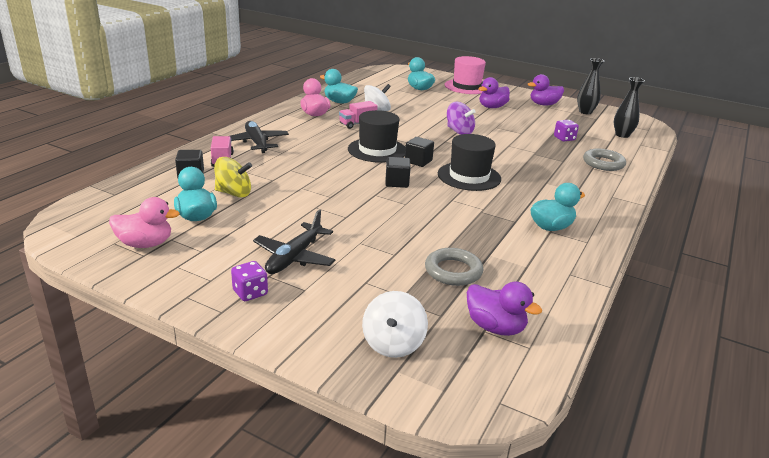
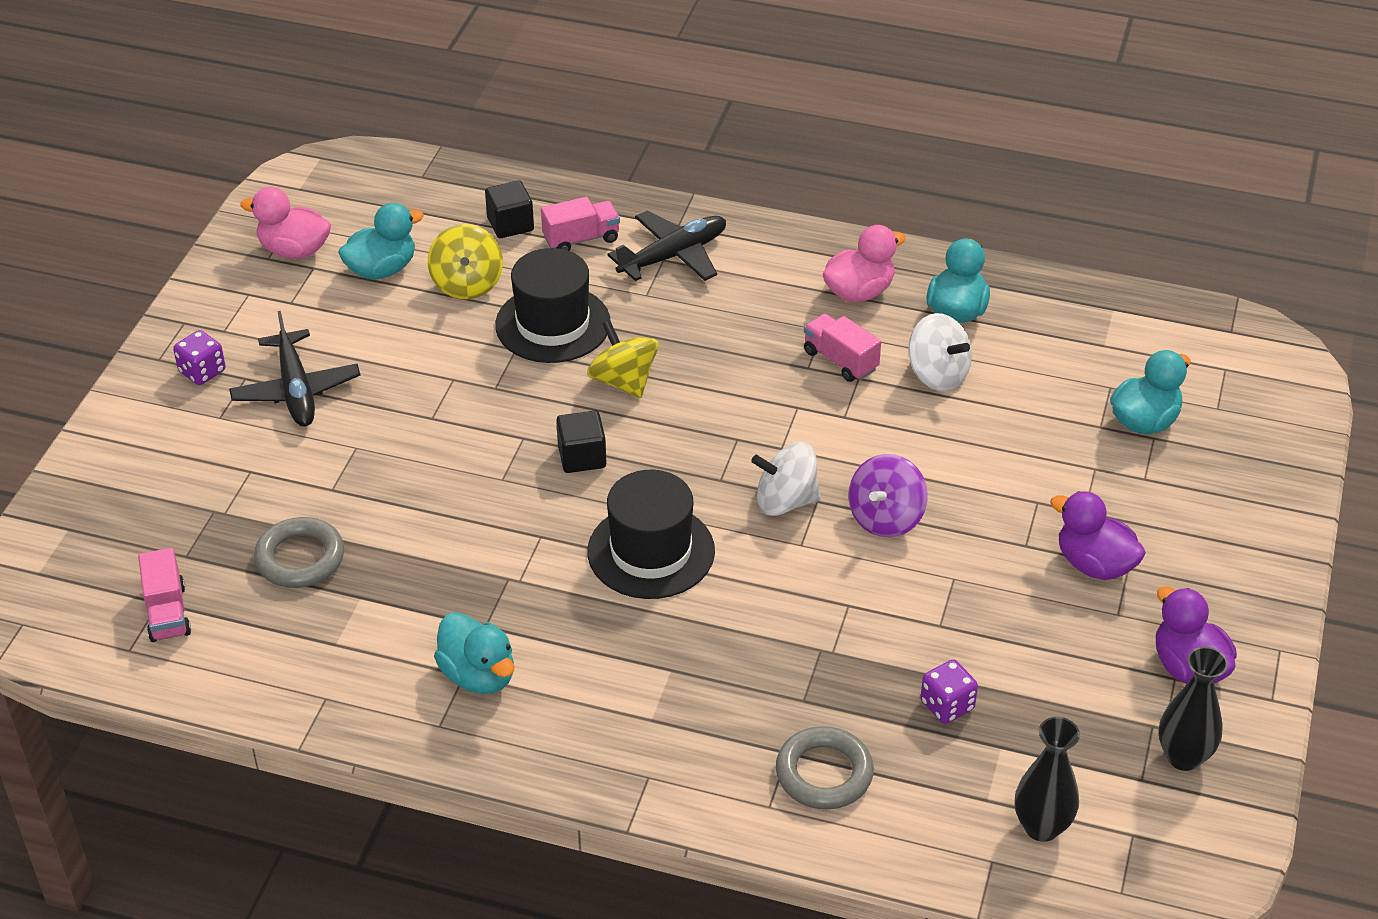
camera: 80 degrees right, 15 degrees up
pink duck [109,197,180,248] -> pink duck turned 120 degrees clockwise [240,187,331,259]
black plane [253,210,336,274] -> black plane turned 120 degrees counterclockwise [229,311,360,427]
black hat [348,110,406,163] -> black hat moved to [495,248,610,363]
white spinning top [362,291,428,358] -> white spinning top moved to [751,442,821,516]
black cube [405,137,434,167] -> none
pink hat [444,56,486,94] -> none
purple duck [467,282,542,336] -> pink truck [138,548,191,642]
none -> yellow spinning top [587,320,659,398]

